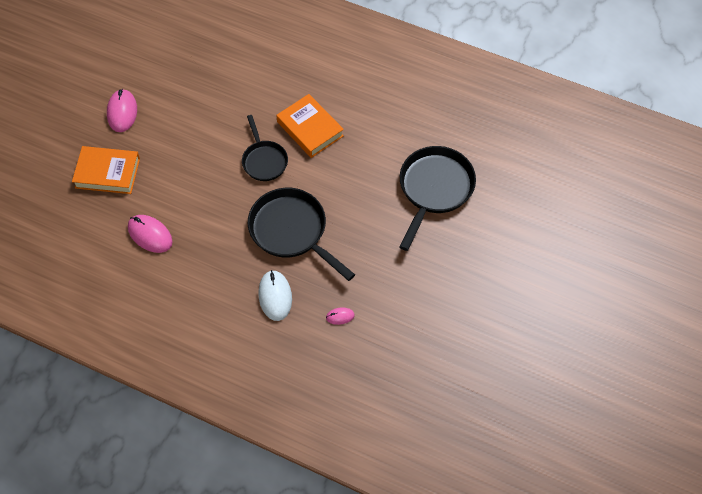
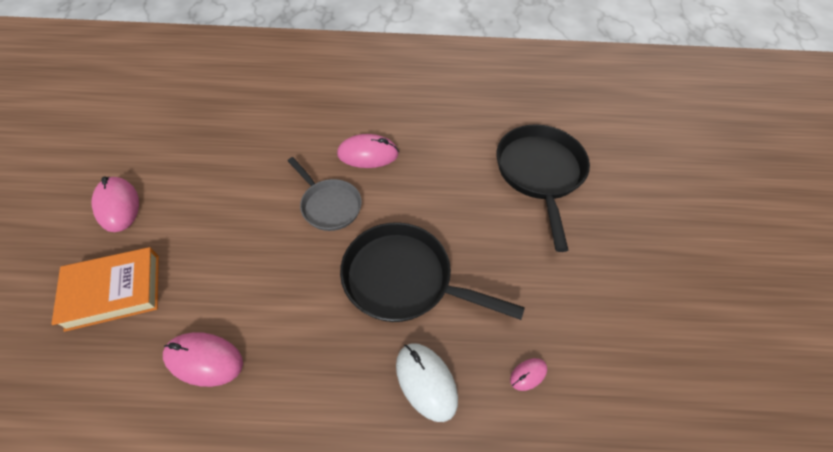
camera: 25 degrees left, 5 degrees down
black pan [242,115,288,181] -> grey pan [288,157,362,231]
orange book [276,94,344,158] -> pink mouse [337,134,399,168]

